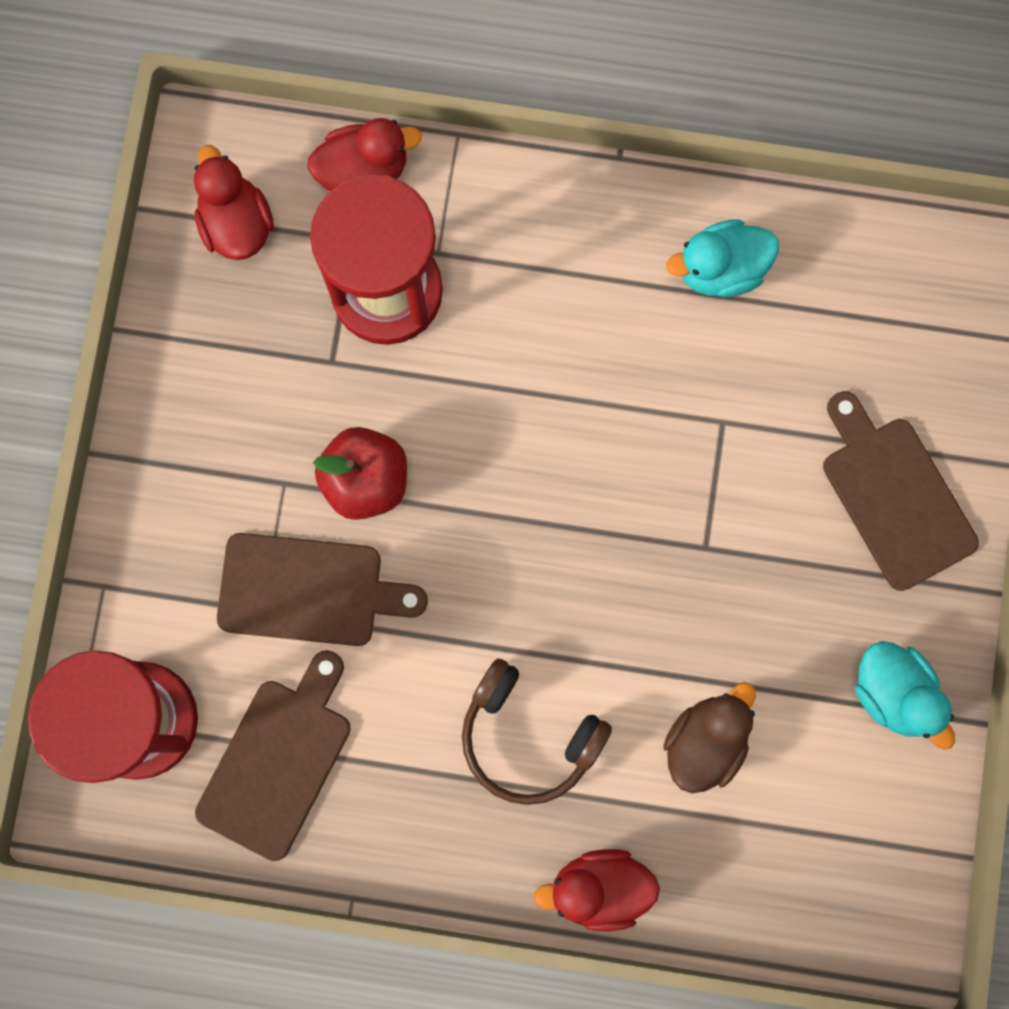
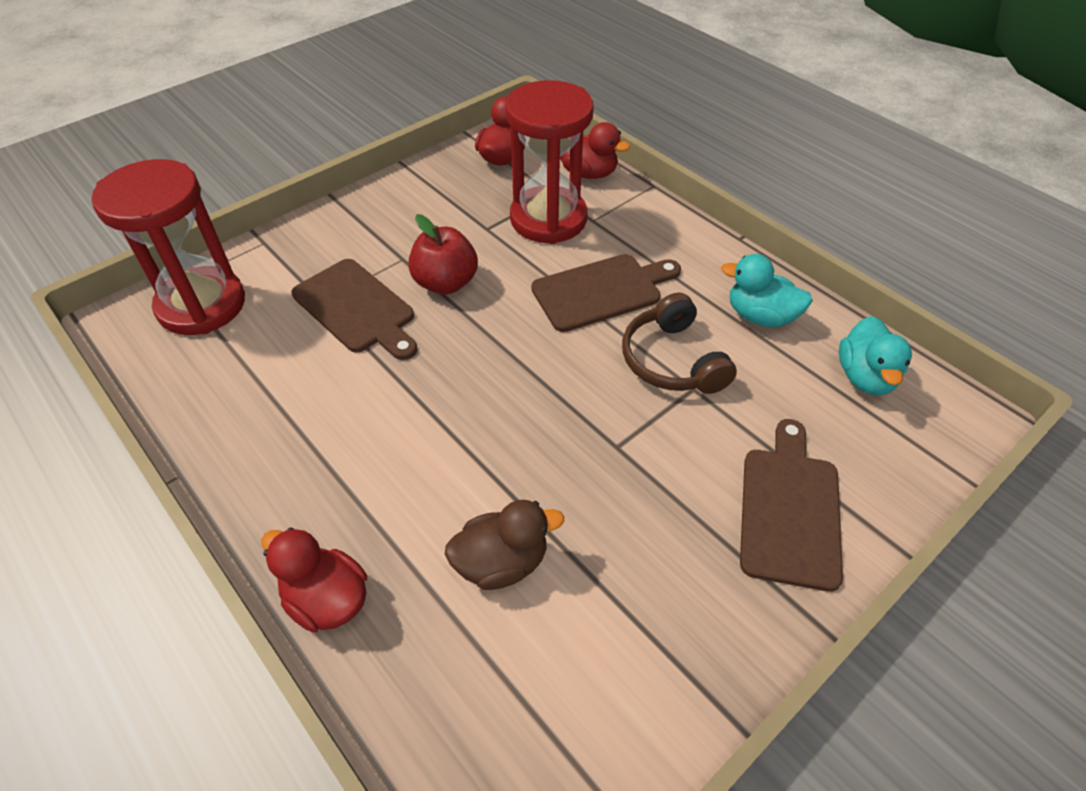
camera: 40 degrees right, 30 degrees down
brown cutting board [195,650,351,861] -> brown cutting board moved to [531,254,681,332]
brown headphones [462,658,612,805] -> brown headphones moved to [622,293,737,394]
turquoise duck [855,641,955,750] -> turquoise duck moved to [839,316,912,395]

